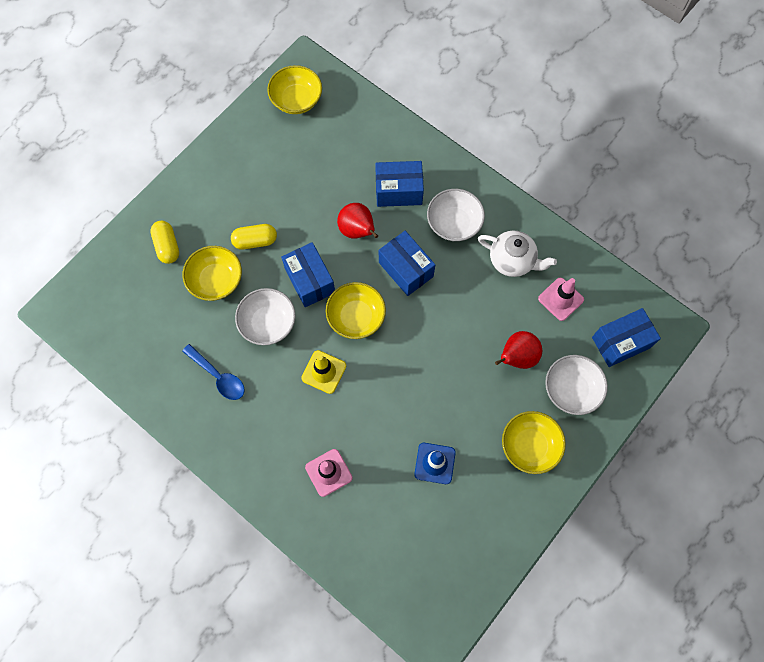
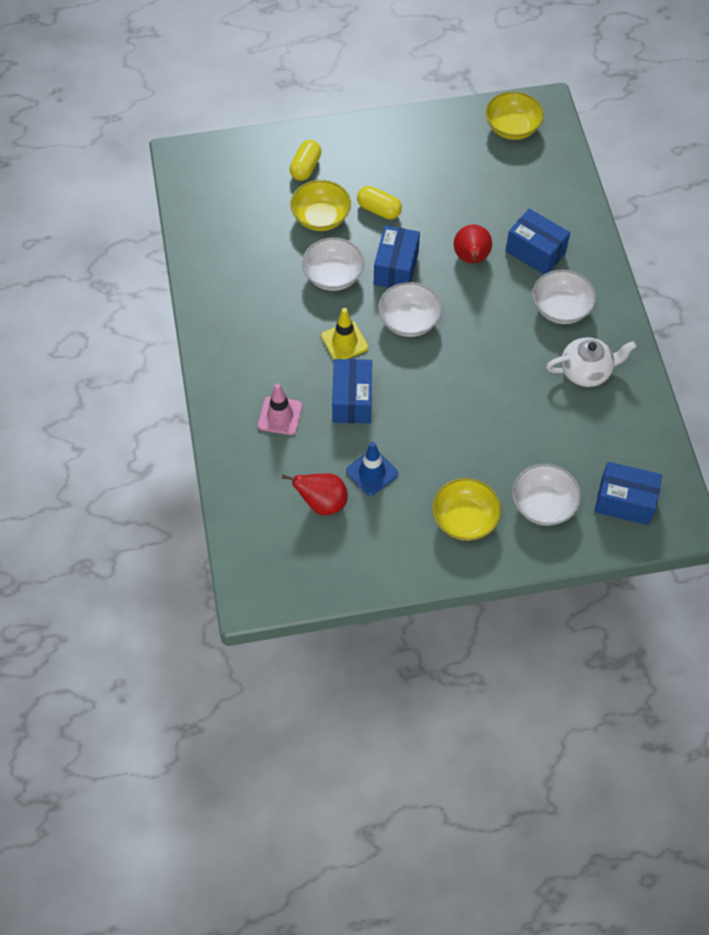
camera: 40 degrees right, 10 degrees down
blue spoon [182,344,245,400] -> none
yellow bowl [326,282,386,339] -> white bowl [378,282,442,337]
blue box [379,231,435,296] -> blue box moved to [332,359,372,423]
white teapot [478,230,557,277] -> white teapot turned 75 degrees counterclockwise [546,337,636,387]
red pear [495,331,542,369] -> red pear moved to [282,474,348,515]
pink traffic cone [538,278,584,321] -> none

